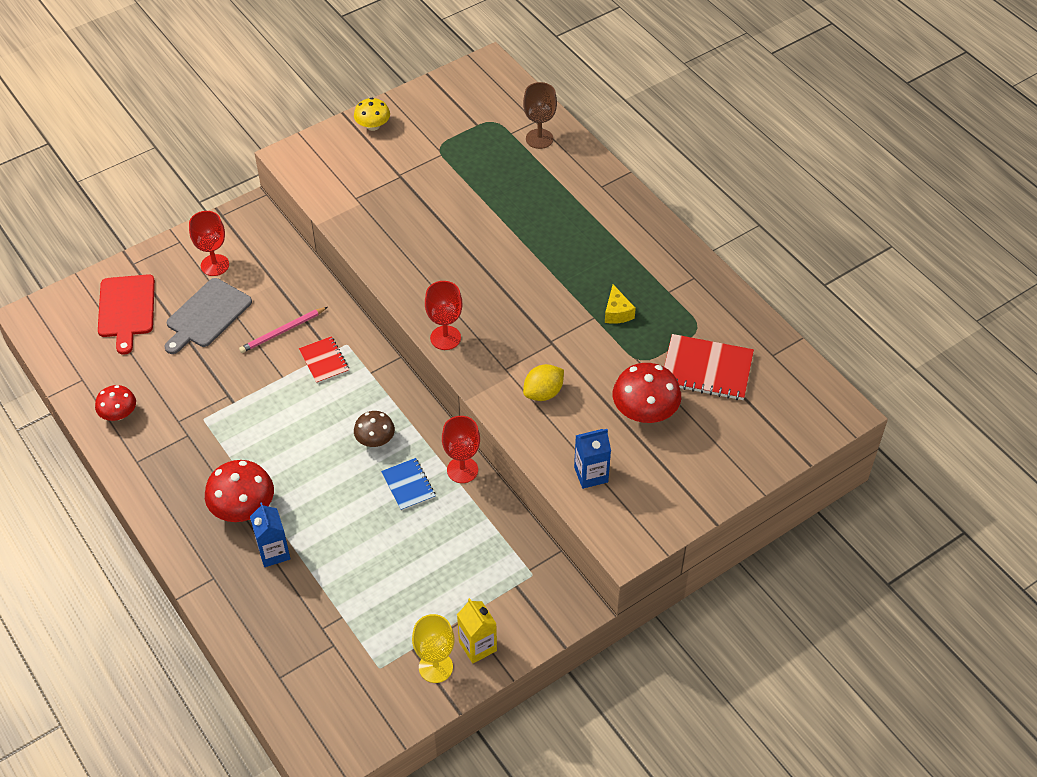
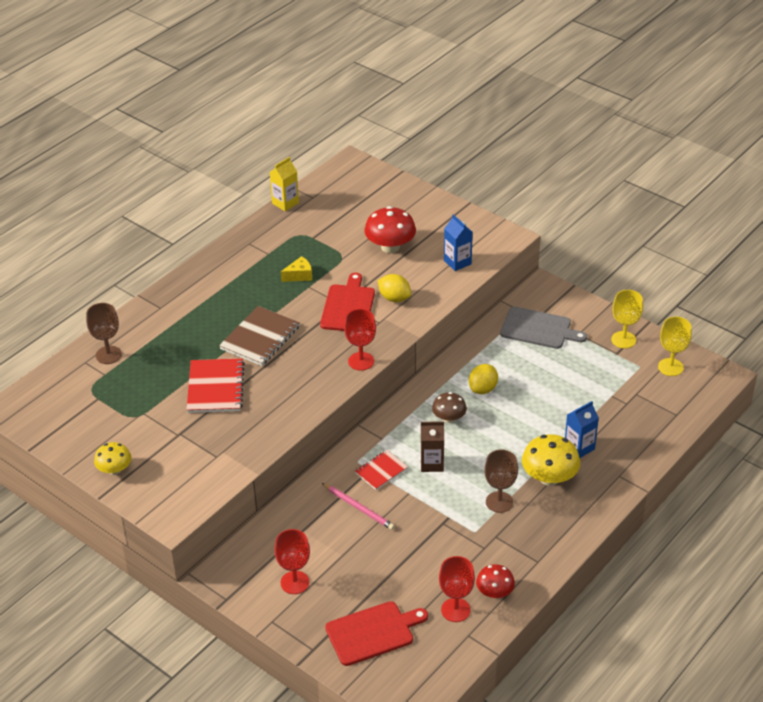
camera: 105 degrees left, 10 degrees down
grey cutting board [164,278,252,354] -> grey cutting board moved to [500,307,587,349]
red mushroom [205,460,274,522] -> yellow mushroom [522,434,580,486]
blue notebook [381,458,436,511] -> yellow lemon [469,364,498,394]
red goblet [442,416,480,483] -> red goblet moved to [439,556,475,622]
yellow carton [457,598,497,664] -> yellow carton moved to [270,157,299,211]
red notebook [664,334,754,400] -> red notebook moved to [186,358,245,413]
none -> brown notebook [219,306,300,366]
none -> red cutting board [320,273,375,331]
none -> brown carton [421,421,444,472]
none -> brown goblet [484,449,518,513]
none -> yellow goblet [658,317,692,376]

